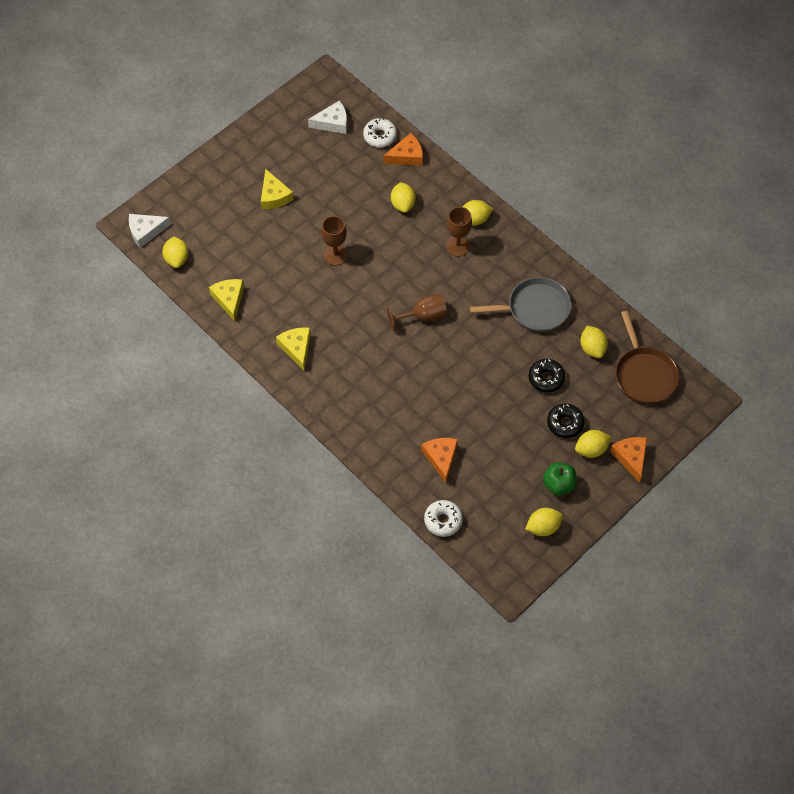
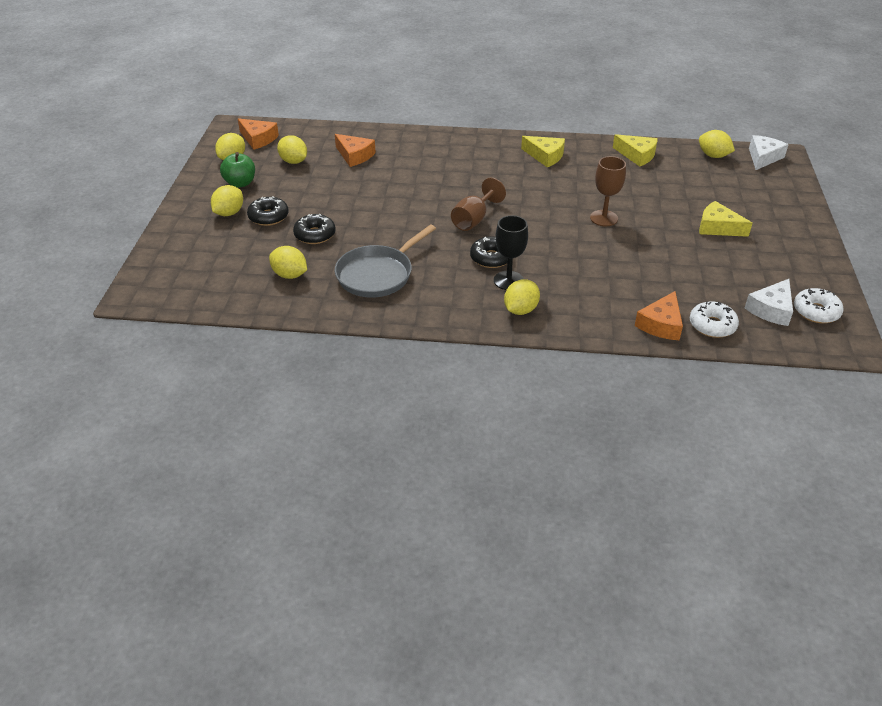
camera: 140 degrees right, 20 degrees down
yellow lemon [391,182,416,213] -> yellow lemon moved to [277,135,307,164]
white donut [424,500,463,537] -> white donut moved to [794,288,844,323]
brown goblet [446,207,472,257] -> black goblet [494,215,528,290]
orange cheese [610,437,647,483] -> orange cheese moved to [238,118,279,150]
brown pan [615,311,679,404] -> none
none -> black donut [470,236,508,268]

